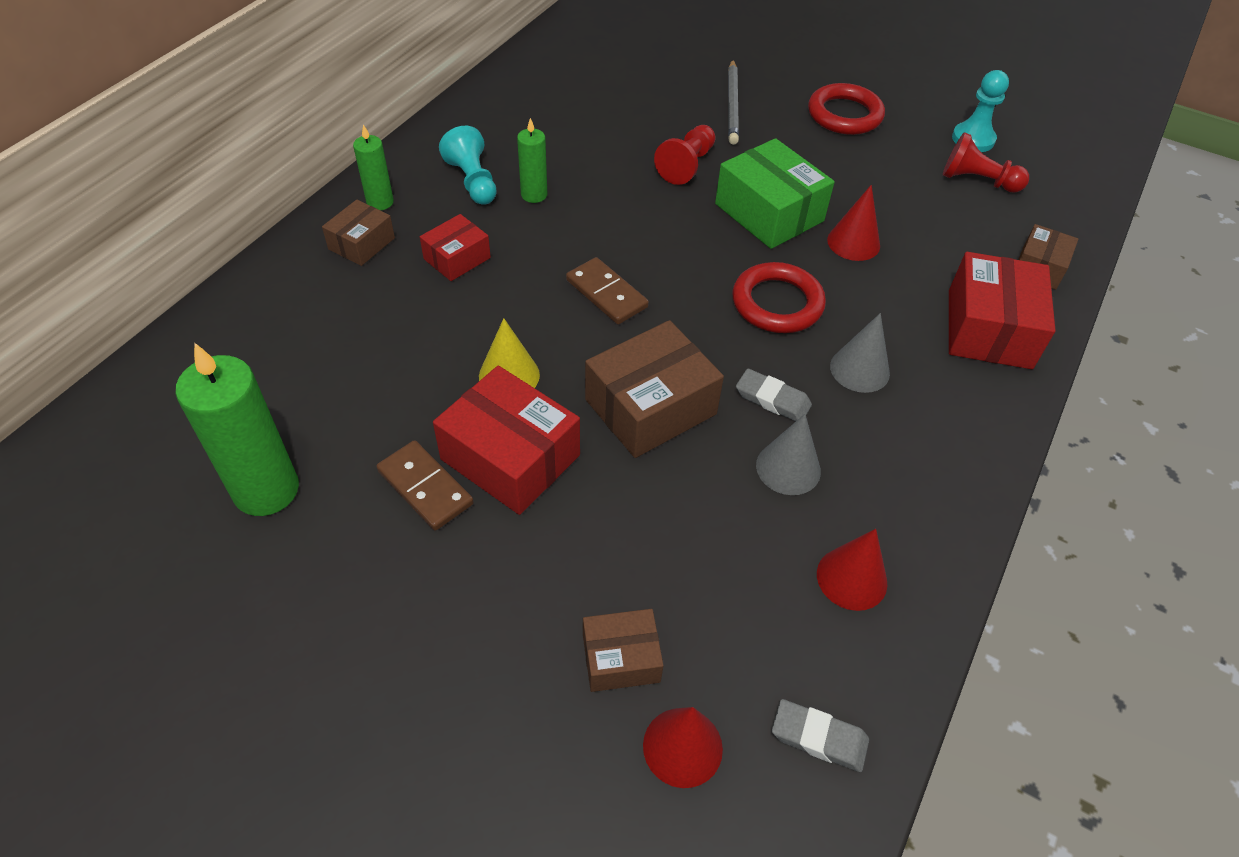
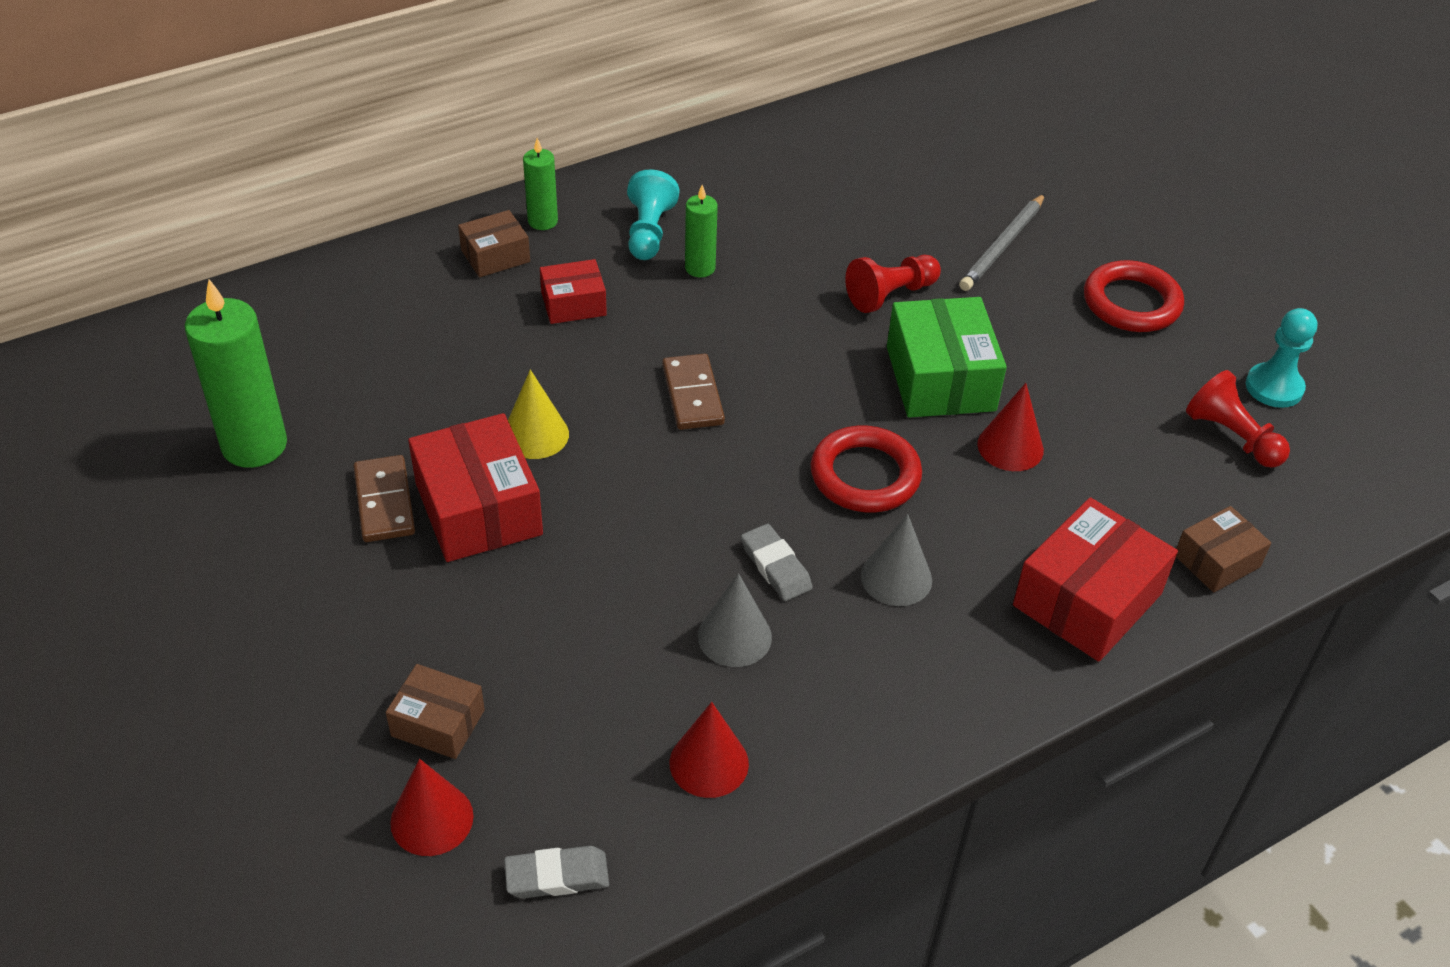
camera: 30 degrees right, 5 degrees down
brown box [585,320,724,458] -> none
grey eraser [772,699,869,772] -> grey eraser turned 60 degrees counterclockwise [504,846,609,898]

